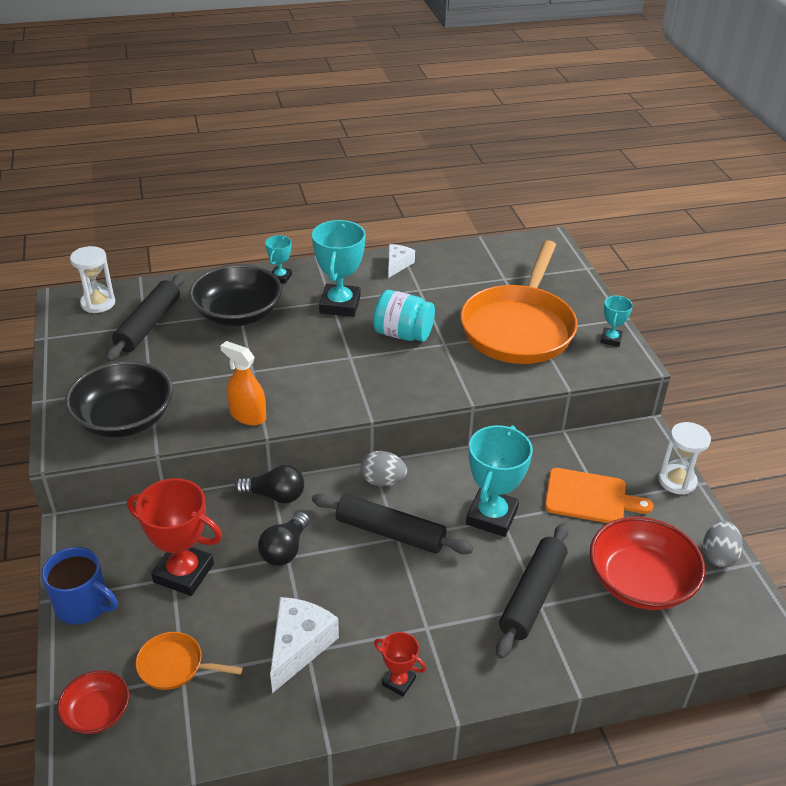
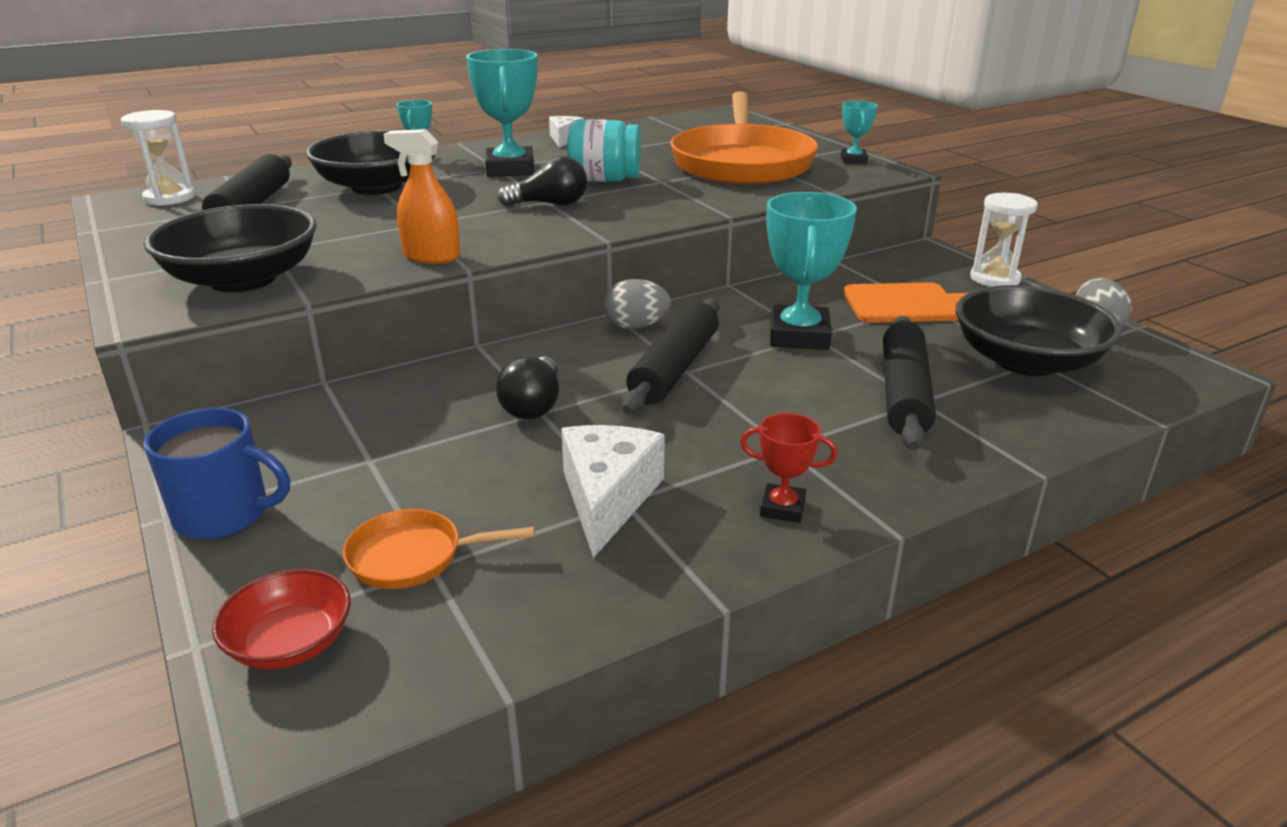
camera: 15 degrees left, 10 degrees down
red trophy [127,478,222,596] -> none
black light bulb [235,465,304,503] -> black light bulb moved to [497,156,587,207]
black rolling pin [312,494,473,554] -> black rolling pin turned 75 degrees counterclockwise [622,298,719,414]
red bowl [590,517,705,610] -> black bowl [956,285,1122,376]

